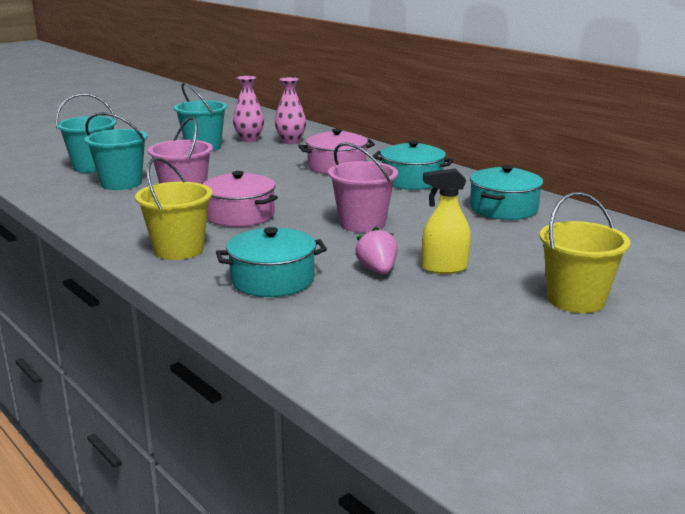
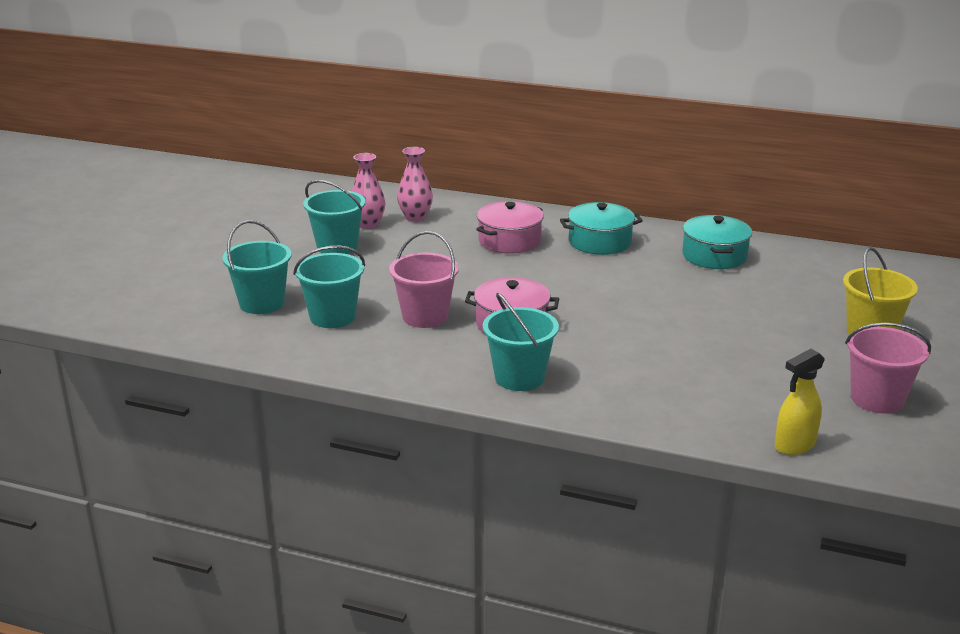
camera: 30 degrees left, 5 degrees up
yellow bucket [135,157,212,260] -> turquoise bucket [482,293,559,391]
turquoise pot [216,227,327,297] -> none
pink bucket [328,142,398,233] -> pink bucket moved to [845,323,931,413]
pink strawberry [355,226,398,274] -> none
yellow spray bottle [422,168,471,274] -> yellow spray bottle moved to [775,349,825,455]

